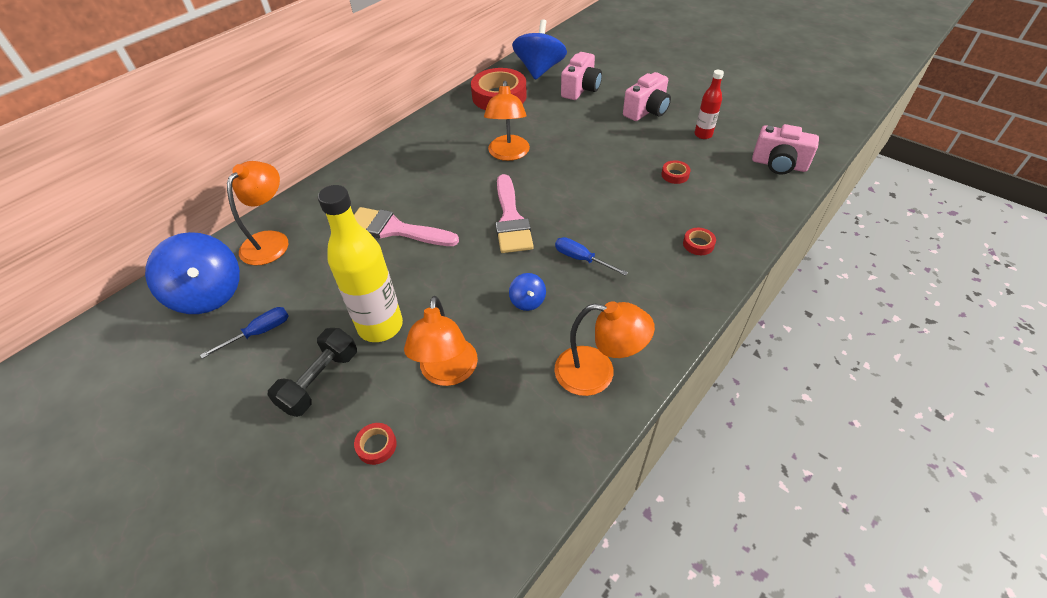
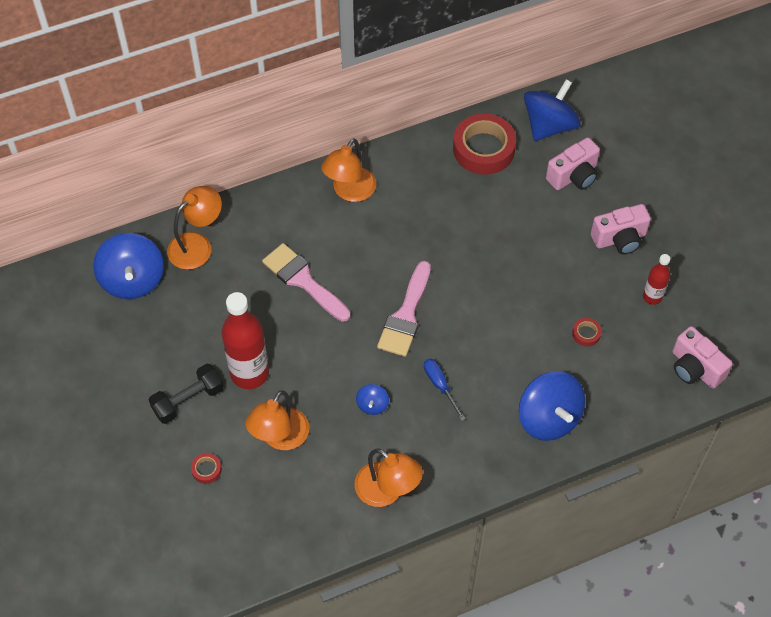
camera: 25 degrees right, 10 degrees up
blue screwdriver [200,307,289,359] -> none
yellow bottle [318,185,403,342] -> red bottle [221,292,269,389]
orange lamp [484,81,530,161] -> orange lamp moved to [321,138,376,202]
red tape [683,228,716,255] -> blue spinning top [519,371,585,441]

